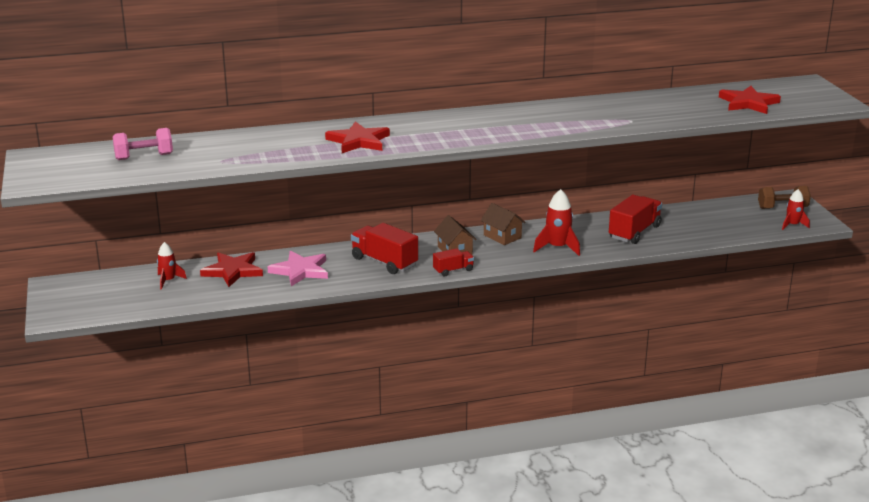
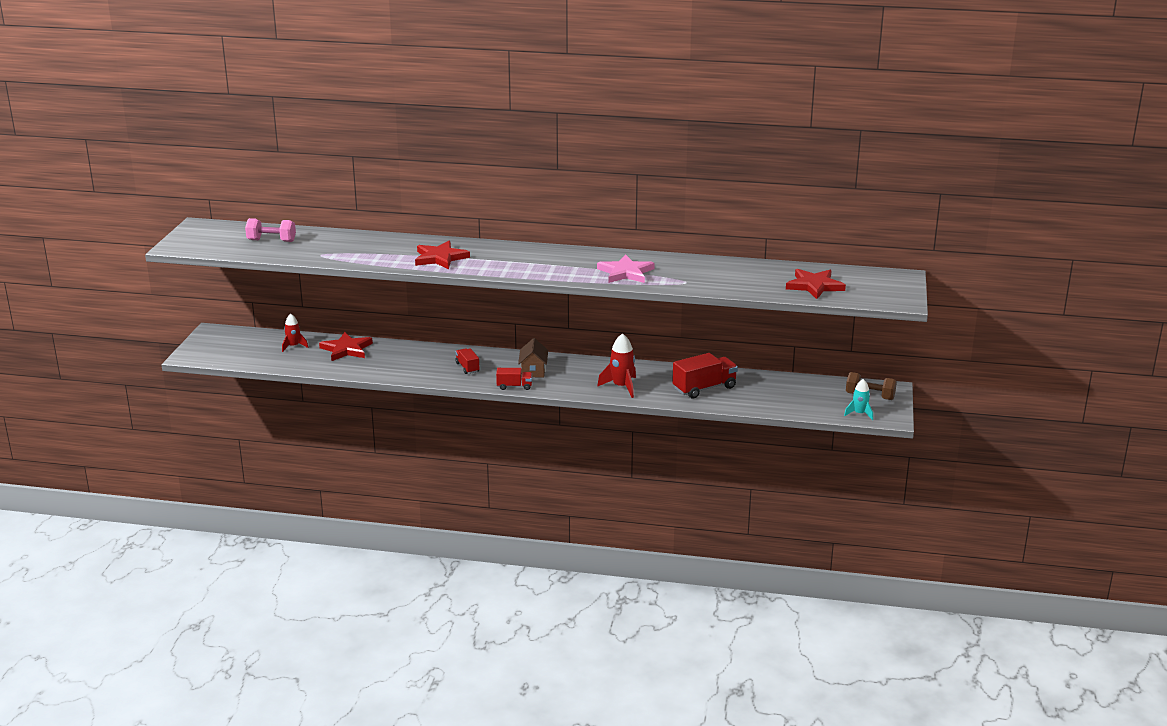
camera: 25 degrees right, 0 degrees up
pink star [268,251,328,286] -> pink star moved to [597,254,655,283]
red truck [351,223,418,274] -> red truck [455,348,479,374], size x0.56
brown house [480,203,526,245] -> none
red rocket [782,189,810,230] -> turquoise rocket [844,379,873,420]

